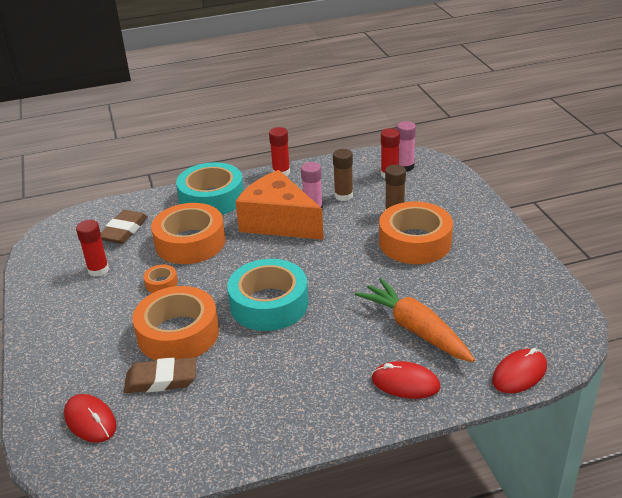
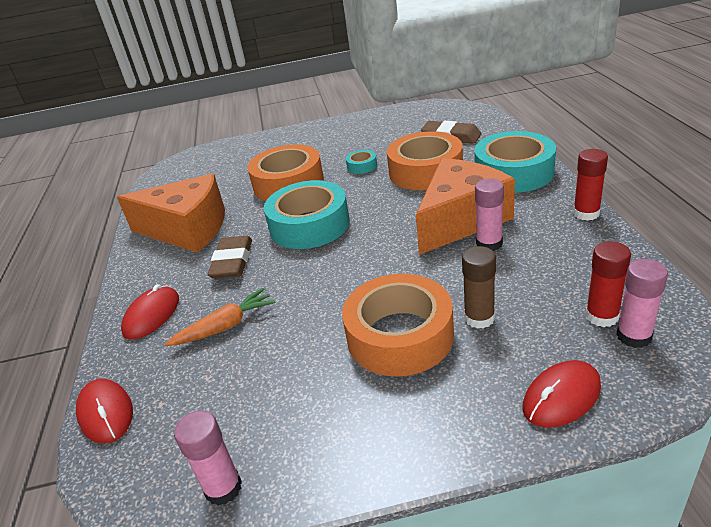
camera: 100 degrees right, 0 degrees up
red mouse [64,394,117,443] -> red mouse moved to [522,360,601,428]
red glue stick [76,220,109,277] -> none
brown eraser [124,357,196,393] -> brown eraser moved to [207,236,252,279]
orange tape [143,265,178,293] -> turquoise tape [346,150,377,174]
brown glue stick [333,149,353,201] -> none
orange carrot [355,278,475,362] -> orange carrot [165,288,275,346], size x0.64
none -> orange cheese [117,174,225,253]
none -> pink glue stick [174,410,242,506]

